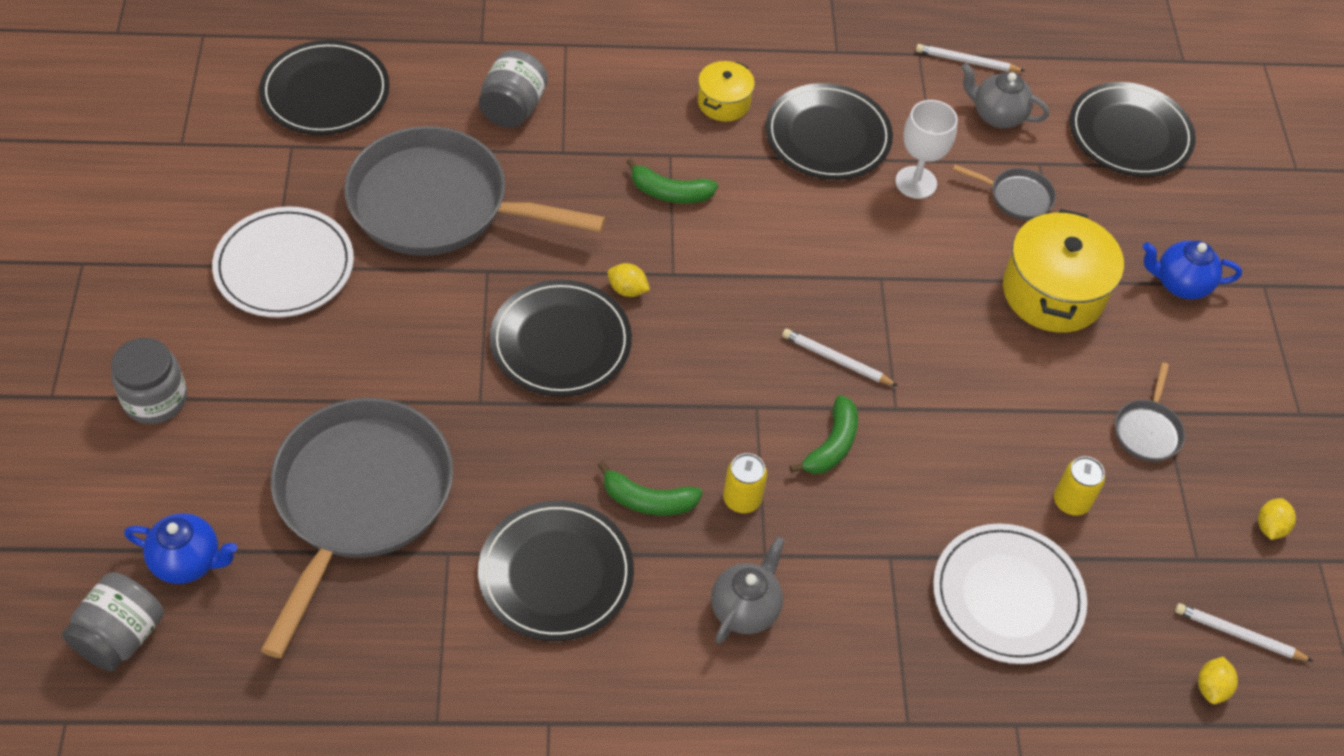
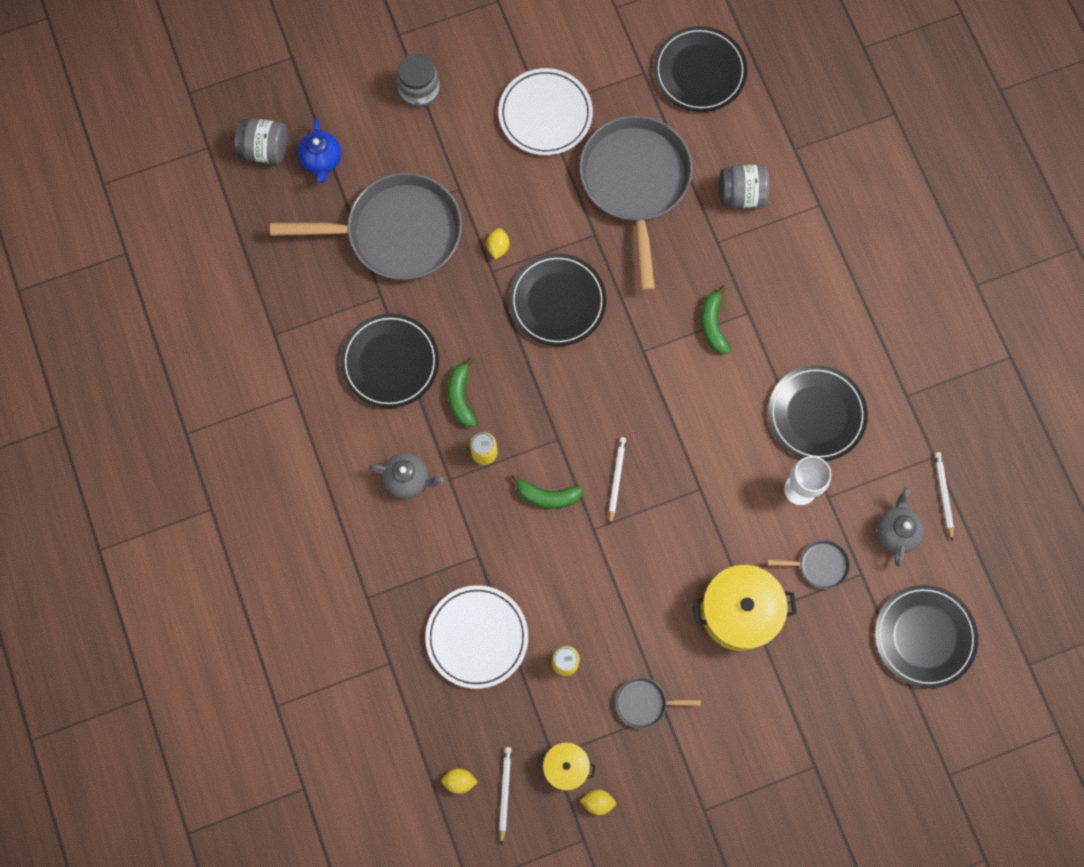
camera: 75 degrees right, 20 degrees up
yellow lemon [607,263,650,297] -> yellow lemon moved to [487,228,509,259]
yellow pot [698,61,755,121] -> yellow pot moved to [537,742,595,791]
grey pan [953,165,1056,220] -> grey pan turned 90 degrees counterclockwise [767,540,850,589]
blue teapot [1143,241,1242,299] -> none

